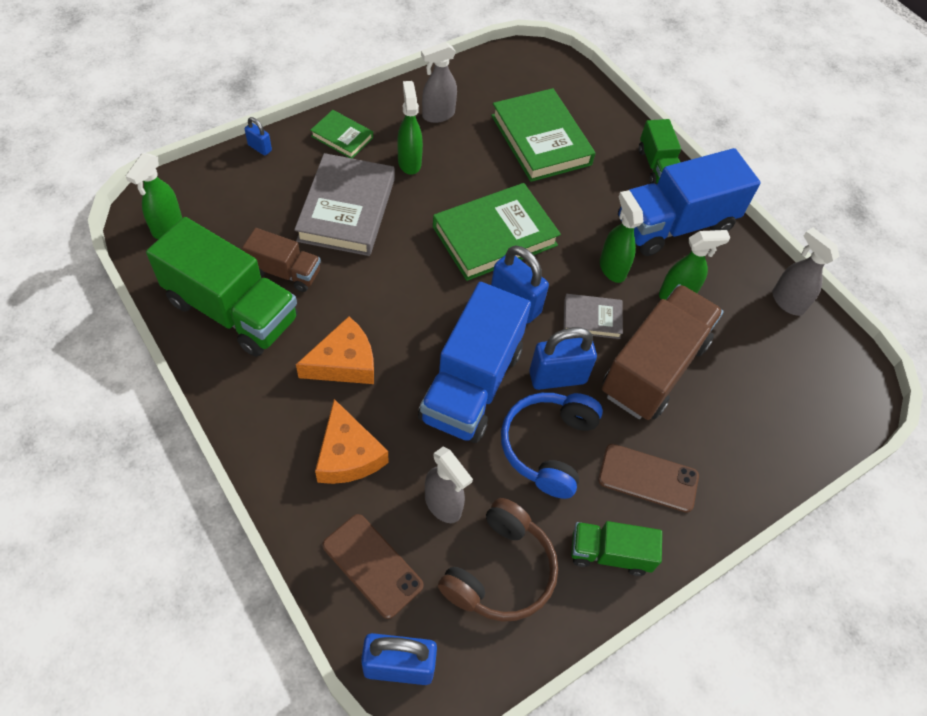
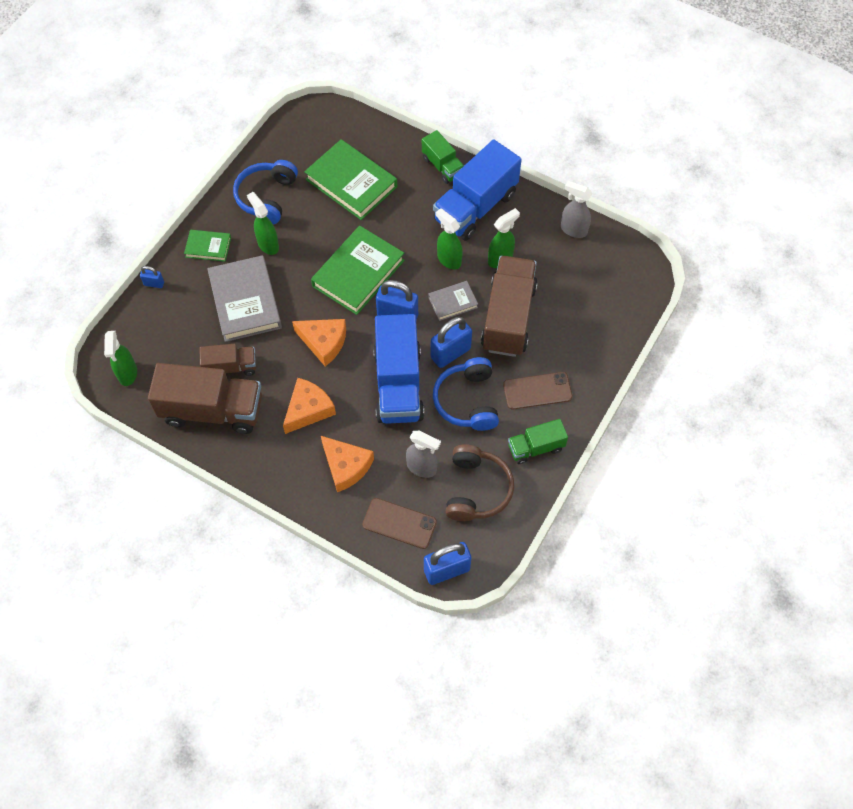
camera: 20 degrees left, 5 degrees up
green truck [146,217,298,357] -> brown truck [148,363,262,434]
grey spray bottle [421,42,457,123] -> blue headphones [233,160,298,224]
none -> orange cheese [292,319,346,366]

